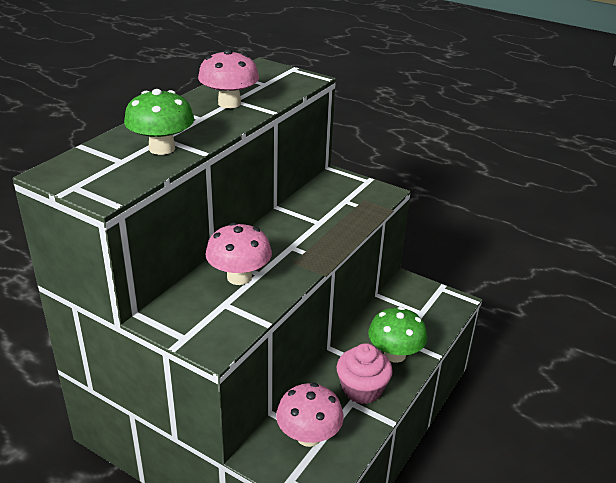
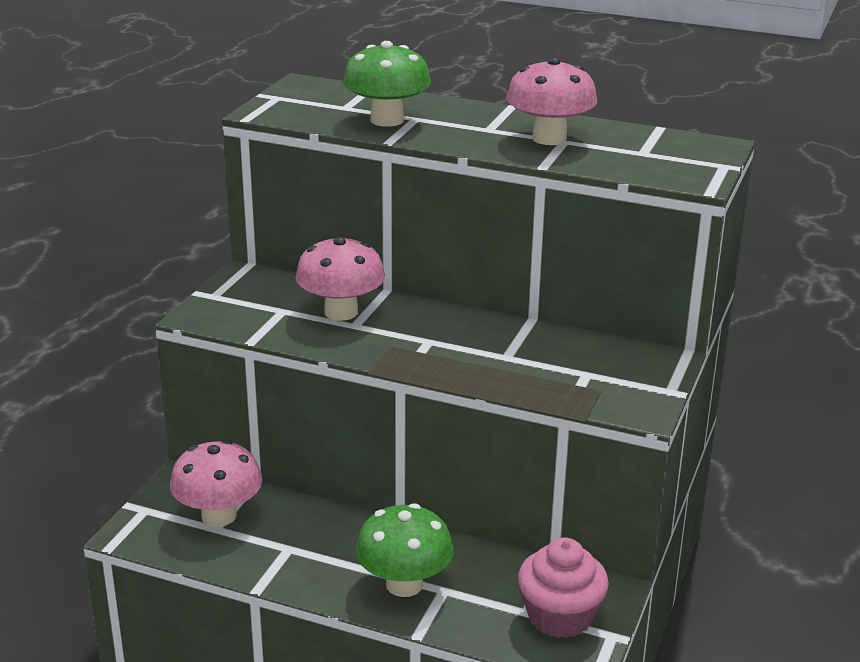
camera: 80 degrees right, 5 degrees down
pink cupcake [337,343,393,404] -> pink cupcake moved to [518,538,609,638]

